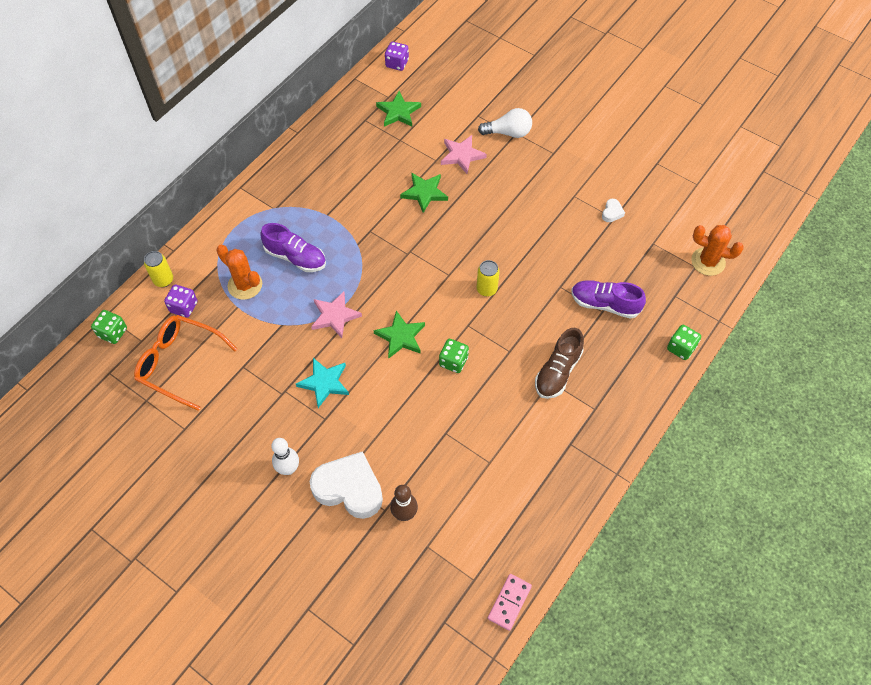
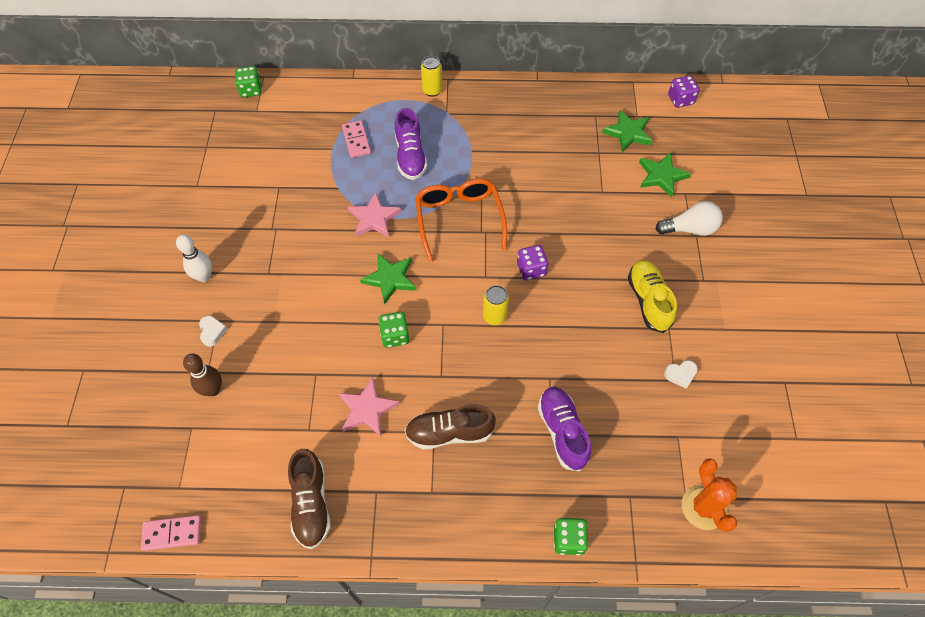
camera: 55 degrees right, 0 degrees up
orange glasses [134,315,237,411] -> orange glasses moved to [415,178,507,263]
yellow can [144,251,173,287] -> yellow can moved to [421,56,442,97]
purple dice [164,285,197,318] -> purple dice moved to [517,245,548,280]
orange cactus [216,245,262,300] -> pink domino [342,120,371,158]
turquoise star [296,358,349,408] -> none
white heart [310,451,383,519] -> white heart [199,316,227,346], size x0.41
green star [400,173,448,213] -> green star moved to [639,152,691,197]
pink star [441,135,487,174] -> pink star moved to [338,377,399,437]
white light bulb [478,108,532,138] -> white light bulb turned 60 degrees counterclockwise [656,201,723,236]
none -> brown shoe [288,449,331,549]
none -> yellow shoe [628,260,677,333]

